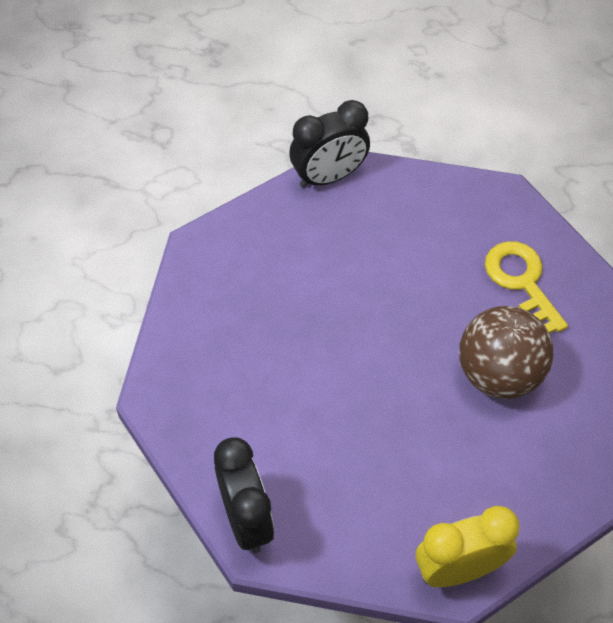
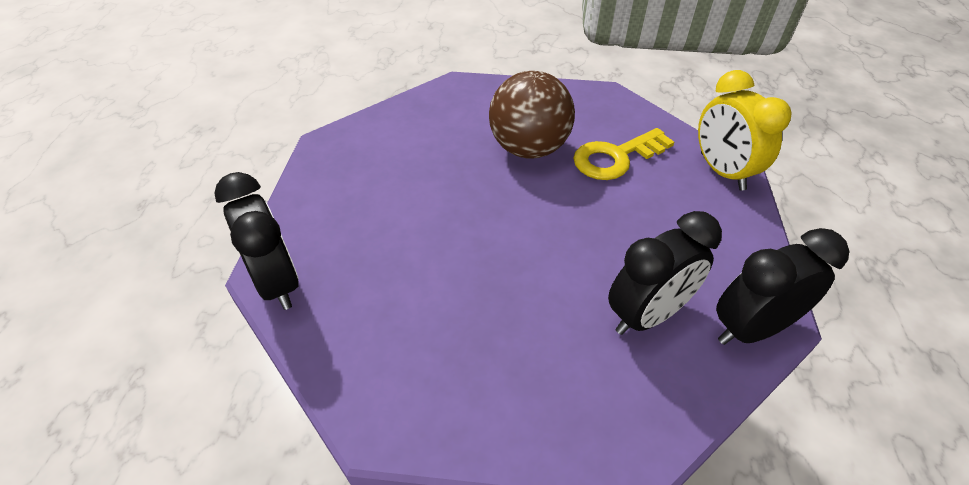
camera: 95 degrees left, 10 degrees down
yellow key [485,241,568,334] -> yellow key moved to [573,128,674,180]
none -> black clock [608,211,722,335]

